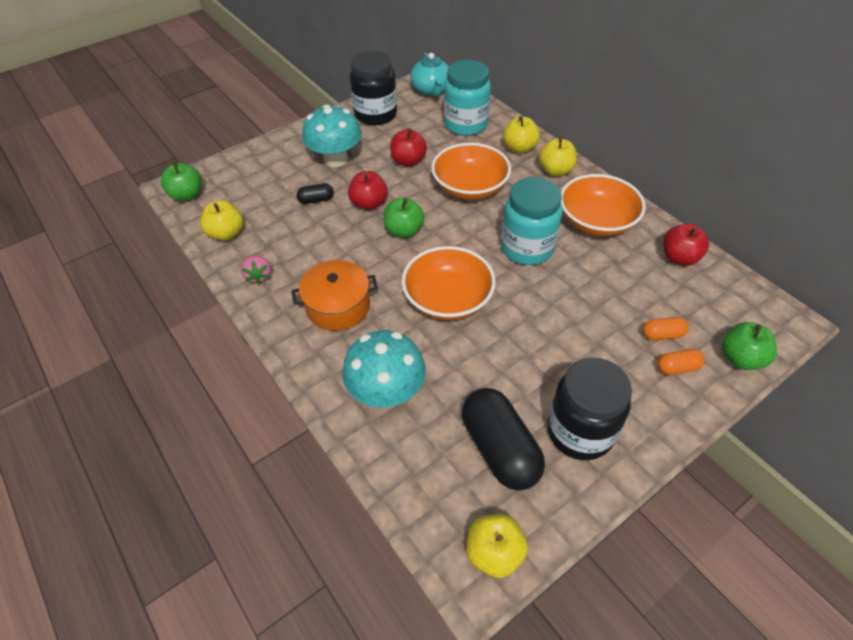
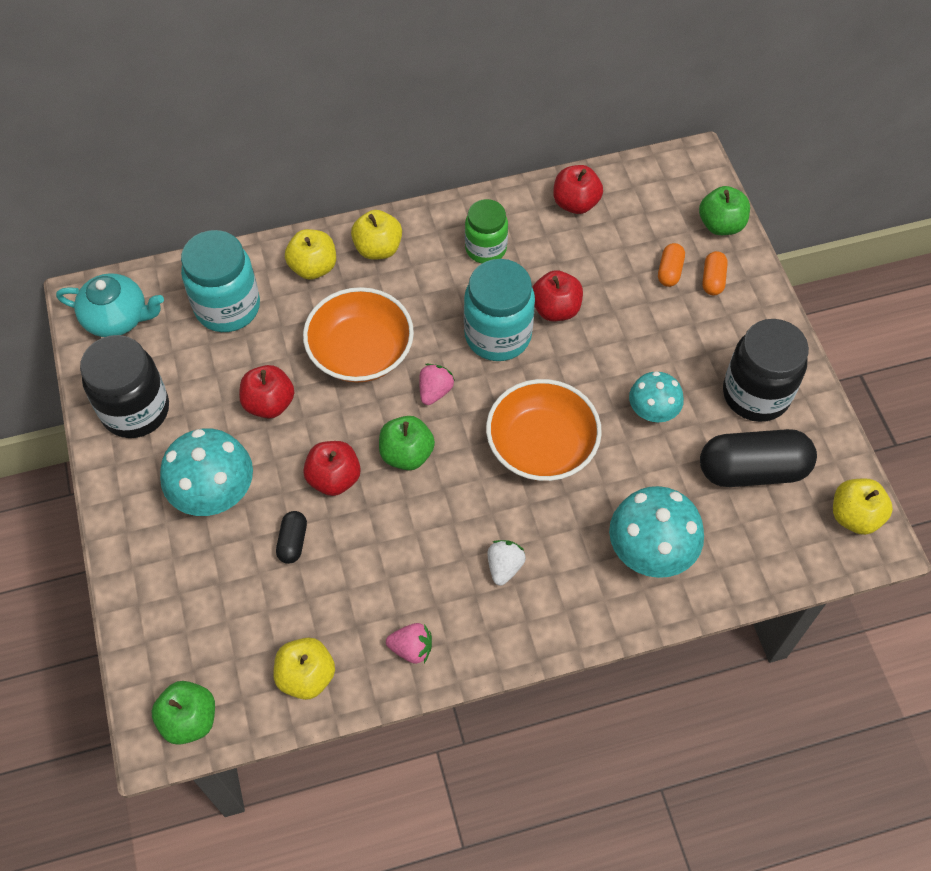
camera: 70 degrees left, 10 degrees up
orange pot [292,260,378,331] -> white strawberry [487,540,526,586]
orange bowl [561,174,646,236] -> green jar [465,199,508,263]
none -> pink strawberry [419,364,454,405]
none -> red apple [532,270,583,321]
none -> turquoise mushroom [629,371,684,422]

